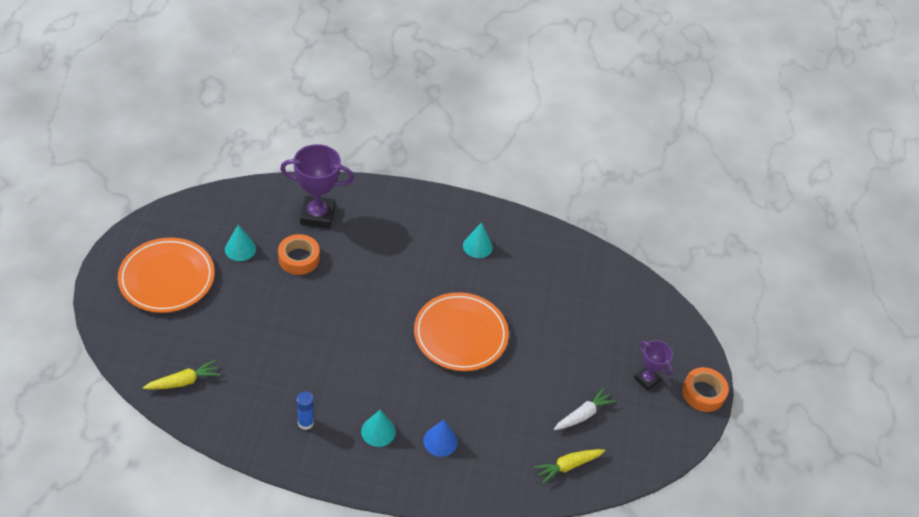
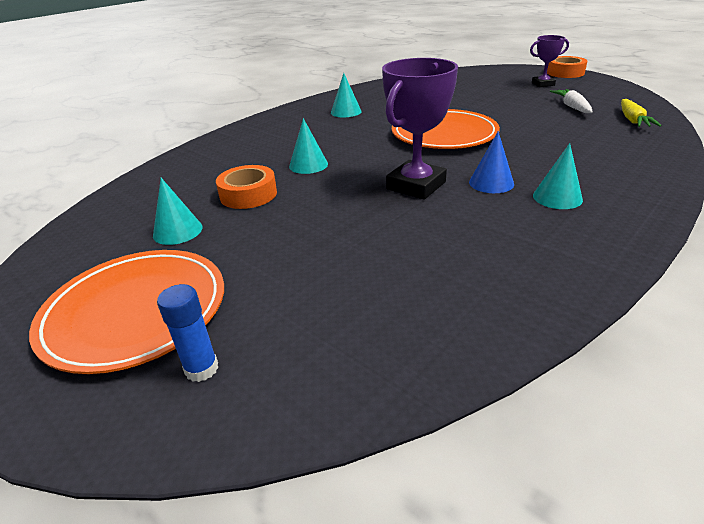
camera: 50 degrees left, 15 degrees down
yellow carrot [143,360,220,390] -> none
purple trophy [280,144,354,228] -> purple trophy moved to [382,58,458,200]
blue glue stick [296,391,314,430] -> blue glue stick moved to [157,284,218,382]
blue cone [423,420,458,457] -> blue cone moved to [469,131,514,193]
none -> turquoise cone [289,118,328,174]

